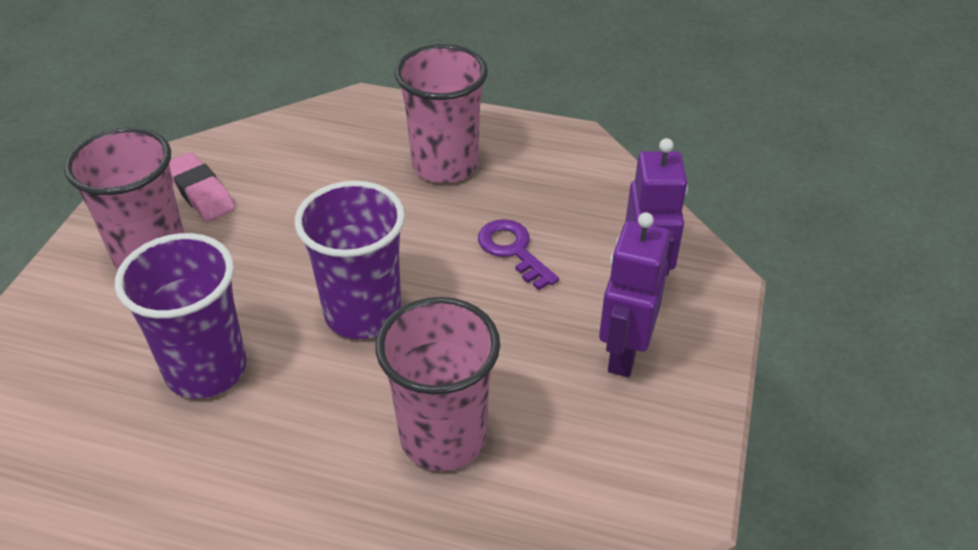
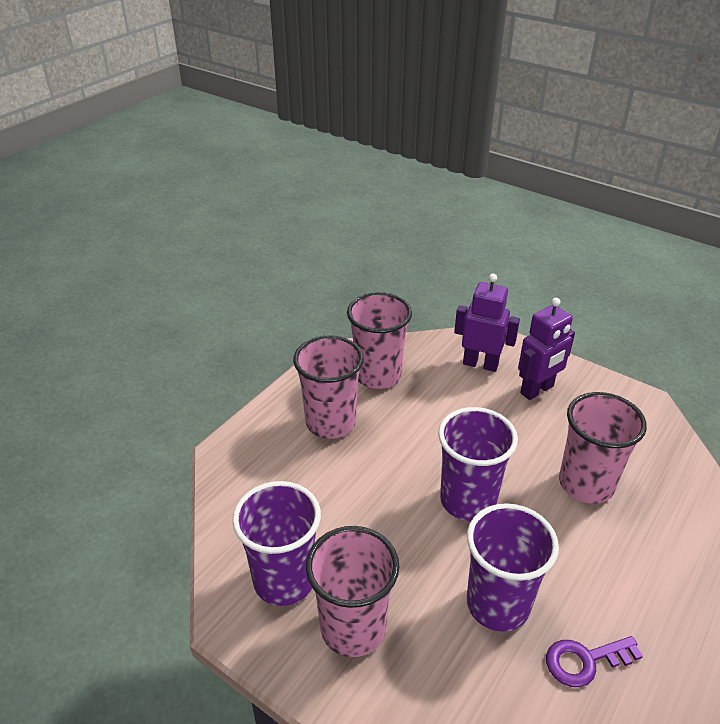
camera: 70 degrees left, 5 degrees down
pink eraser [169,152,235,222] -> purple cup [232,481,321,606]
purple key [478,219,559,290] -> purple key moved to [546,636,643,687]
purple robot [599,213,670,377] -> purple robot turned 75 degrees counterclockwise [518,298,575,400]
none -> pink cup [347,292,412,389]

